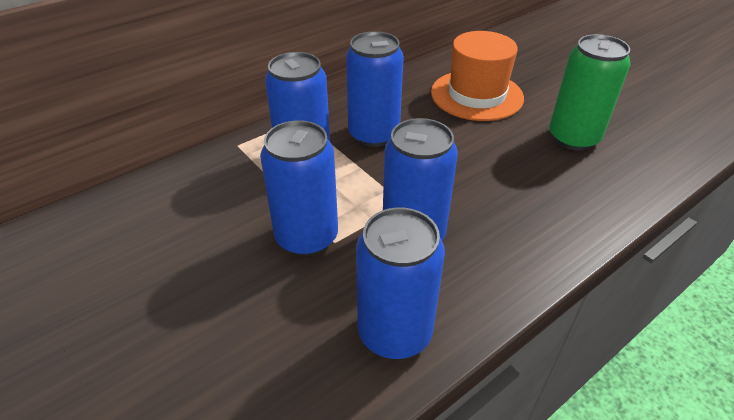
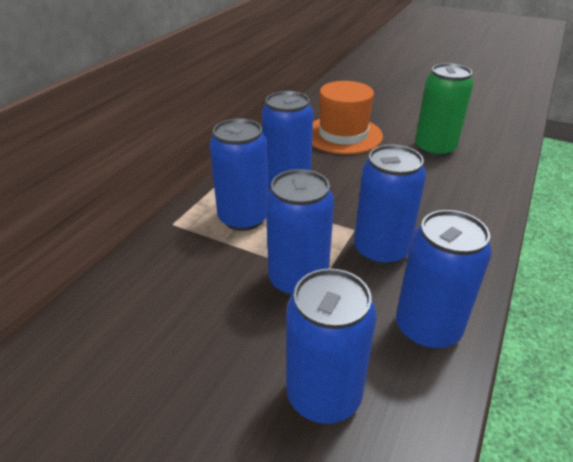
camera: 25 degrees left, 5 degrees down
none -> blue can [286,268,376,424]

